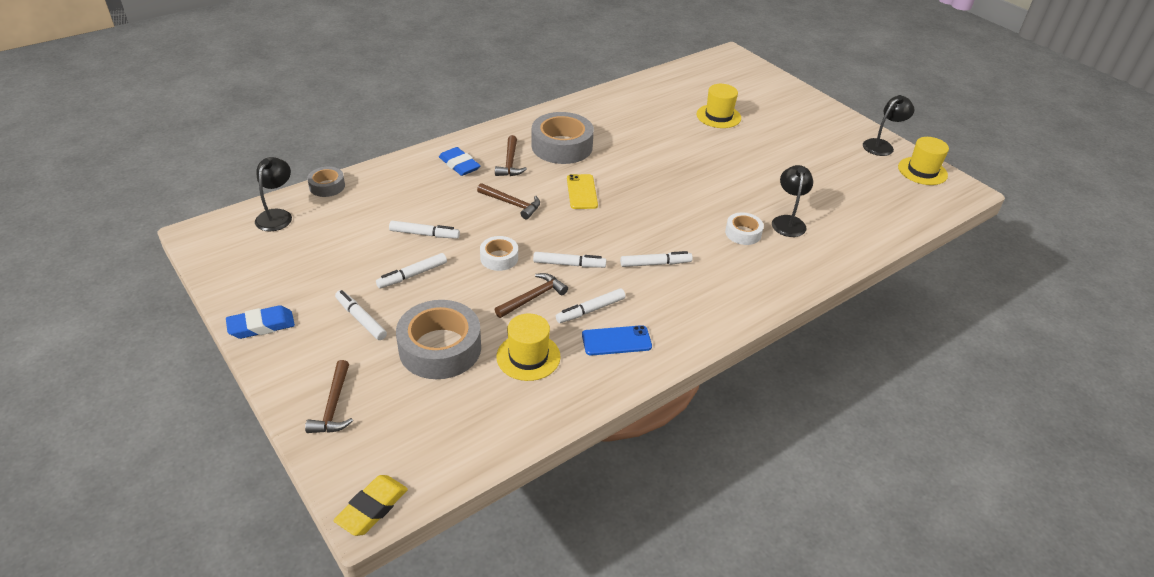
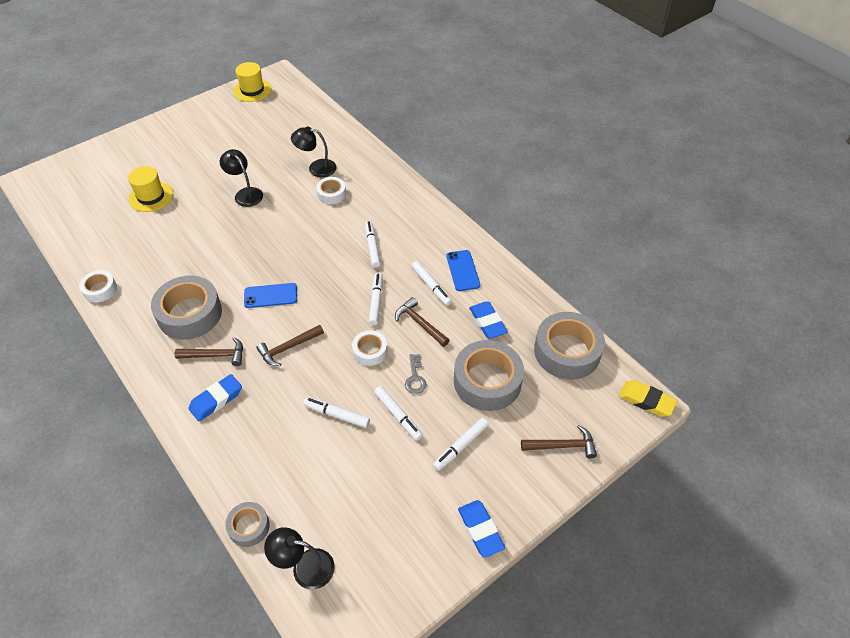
camera: 90 degrees left, 10 degrees up
white marker [389,221,460,239] -> white marker turned 75 degrees counterclockwise [303,397,370,428]
brown hammer [477,183,540,219] -> brown hammer turned 150 degrees counterclockwise [256,325,324,366]
yellow hat [496,314,561,381] -> blue eraser [469,301,508,338]
yellow phone [567,174,598,209] -> blue phone [244,283,297,308]
black lamp [863,95,915,156] -> black lamp moved to [220,149,263,207]
none -> white tape [79,270,117,303]
none -> grey key [405,354,427,394]
none -> grey tape [534,312,605,380]

